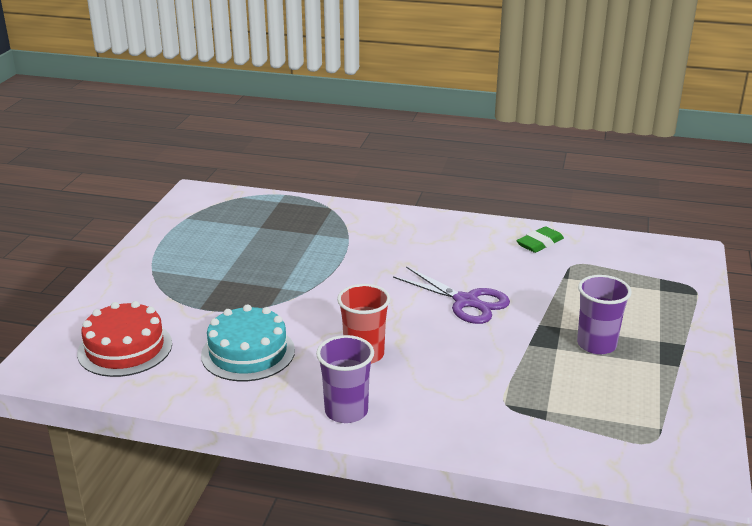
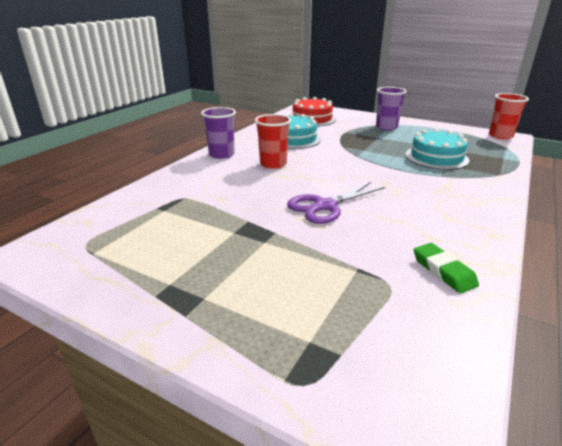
camera: 105 degrees right, 0 degrees up
purple cup [577,275,632,355] -> purple cup moved to [376,87,407,130]
none -> turquoise cake [405,128,469,170]
none -> red cup [489,93,529,139]

